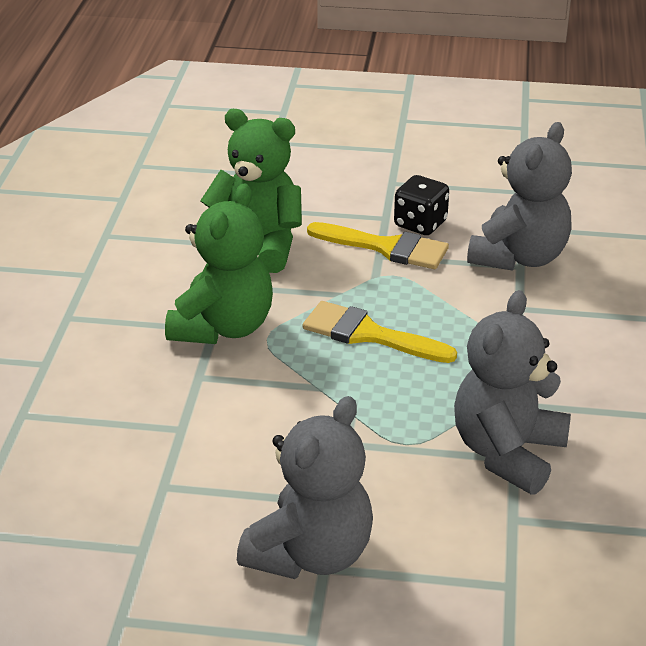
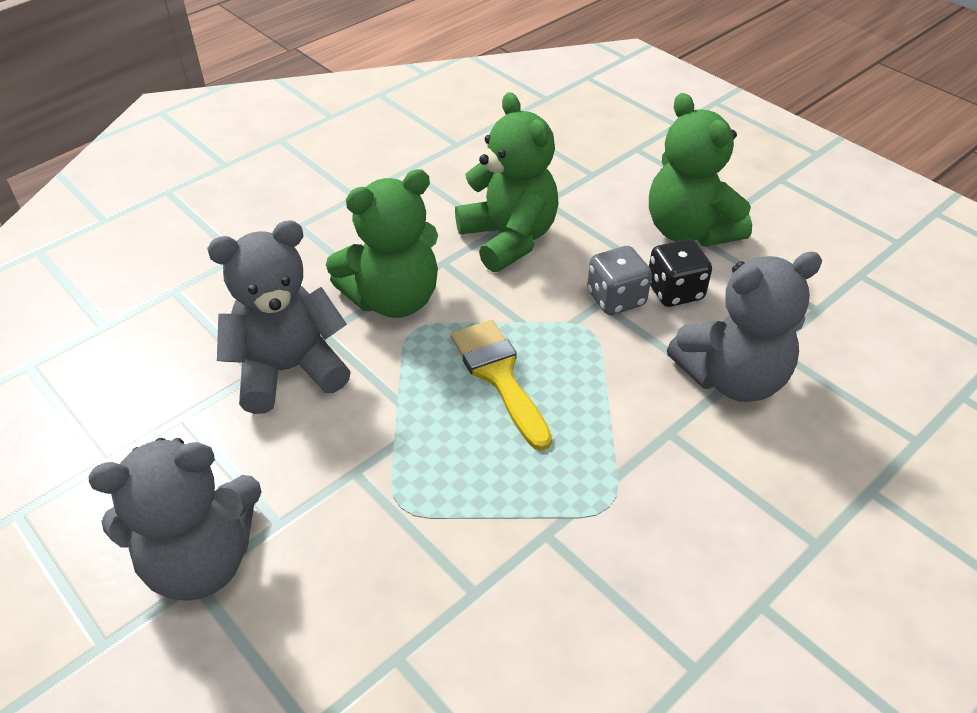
camera: 40 degrees right, 10 degrees up
yellow brush [307,222,449,269] -> grey dice [587,246,652,315]
grey teddy bear [454,290,571,495] -> grey teddy bear moved to [207,220,351,414]
none -> green teddy bear [649,93,752,247]

